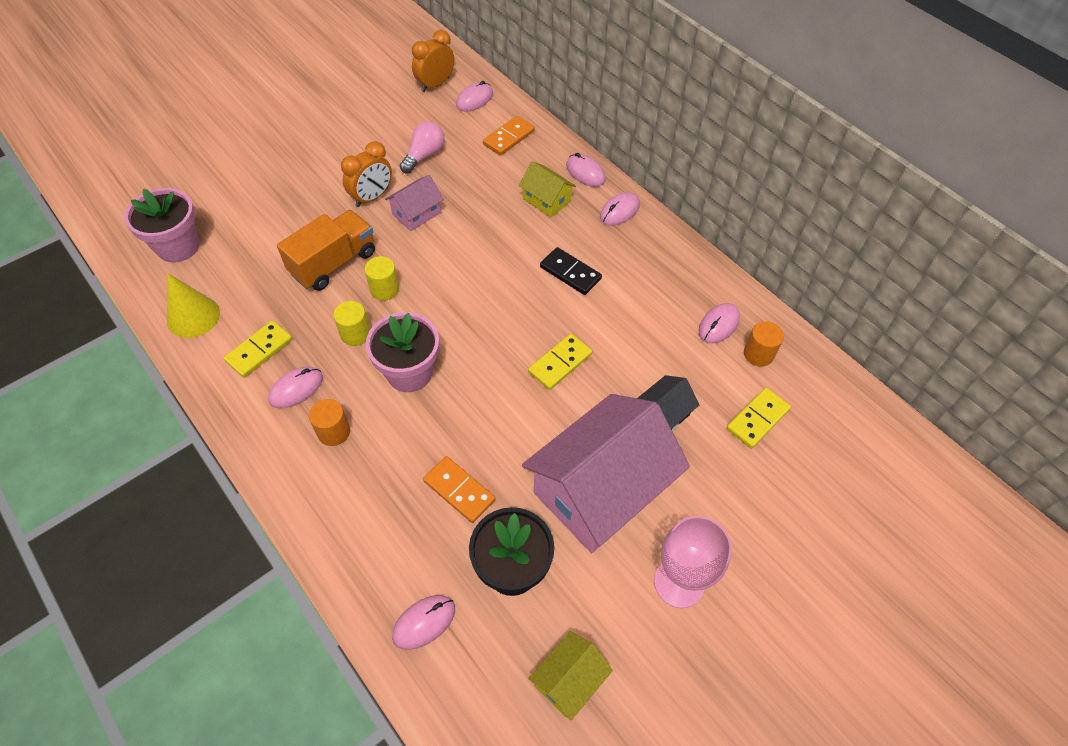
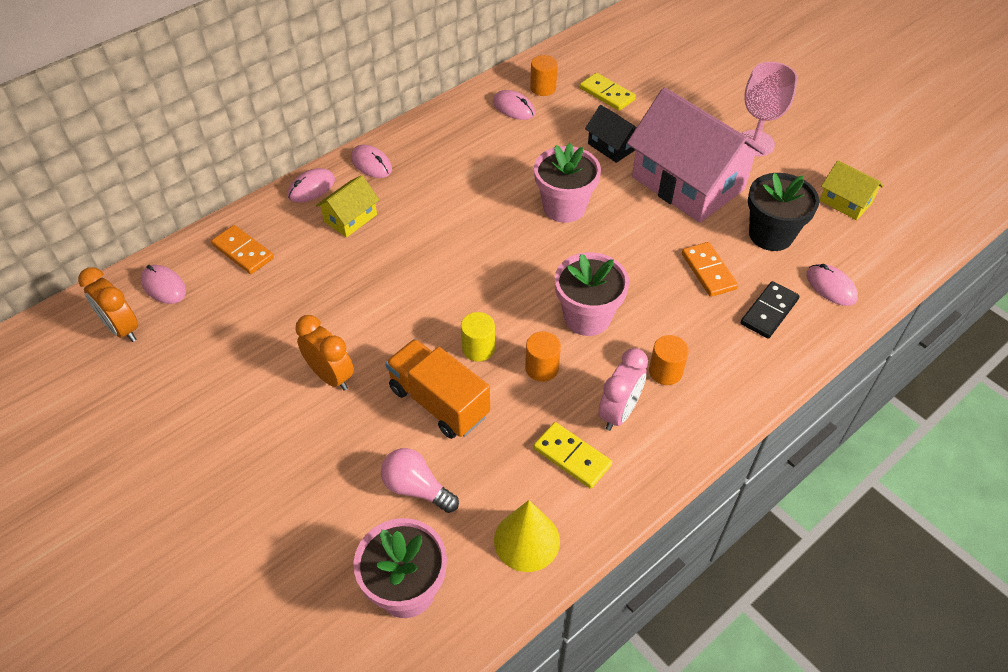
camera: 90 degrees left, 5 degrees down
pink mouse [268,367,323,408] -> pink clock [598,348,648,431]
yellow cylinder [333,301,370,346] -> orange cylinder [525,331,561,382]
pink house [385,175,444,231] -> none
pink light bulb [400,121,444,174] -> pink light bulb moved to [381,448,459,513]
orange domino [423,456,496,523] -> orange domino turned 60 degrees counterclockwise [682,242,738,297]
yellow domino [528,334,592,390] -> pink flower pot [534,143,601,223]
black domino [540,247,602,295] -> black domino moved to [741,281,800,339]

